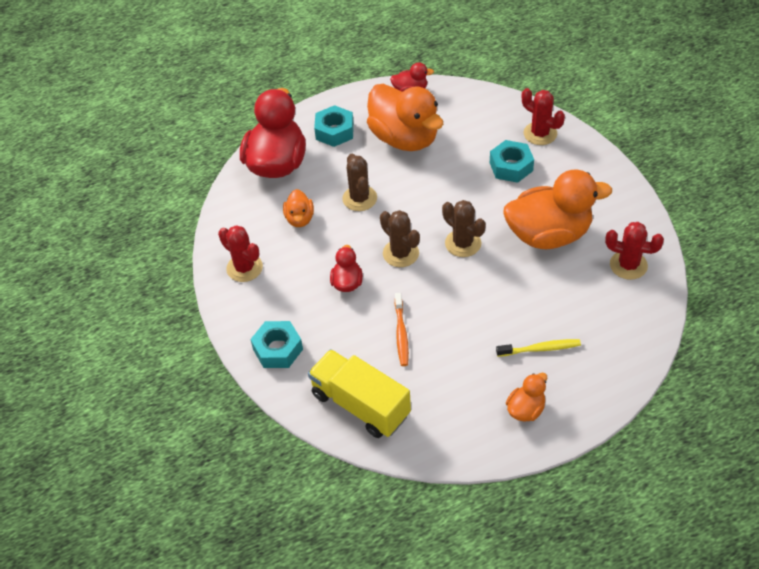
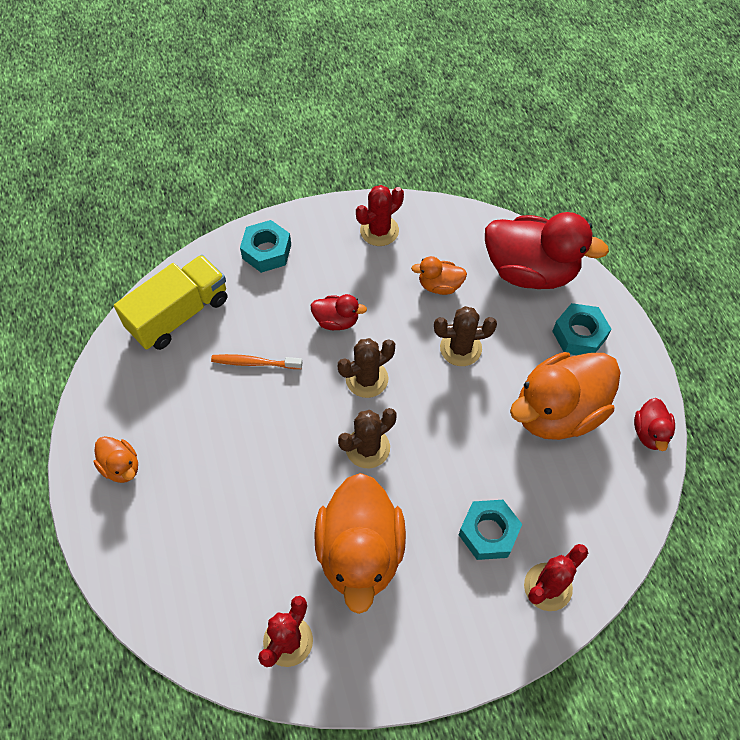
camera: 95 degrees right, 10 degrees up
yellow toothbrush [496,339,581,357] -> none

